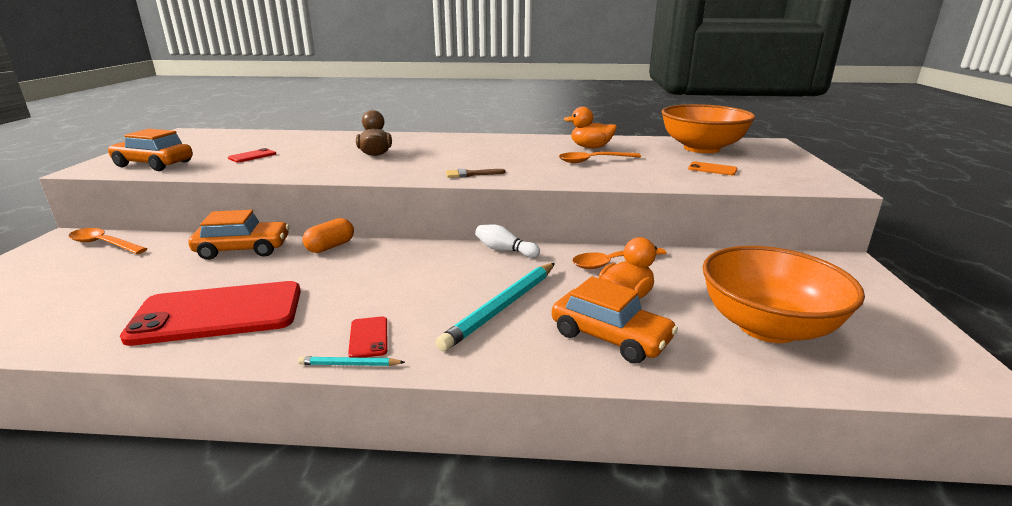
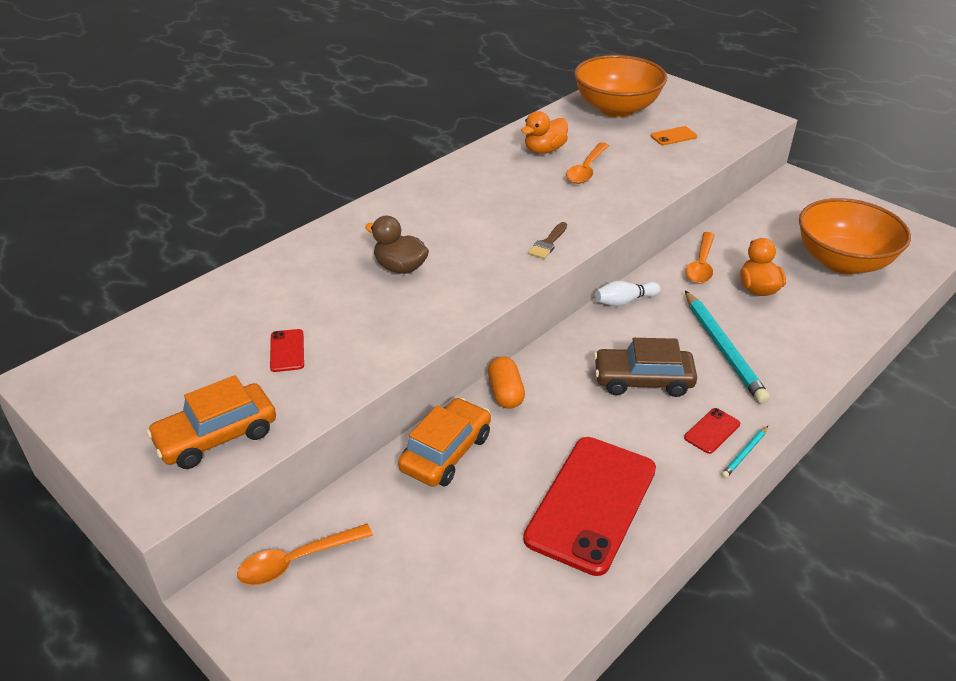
camera: 50 degrees left, 15 degrees up
red phone [348,316,387,358] -> red phone turned 75 degrees counterclockwise [684,408,740,454]
orange car [552,276,678,364] -> none
none -> brown car [594,338,697,397]

